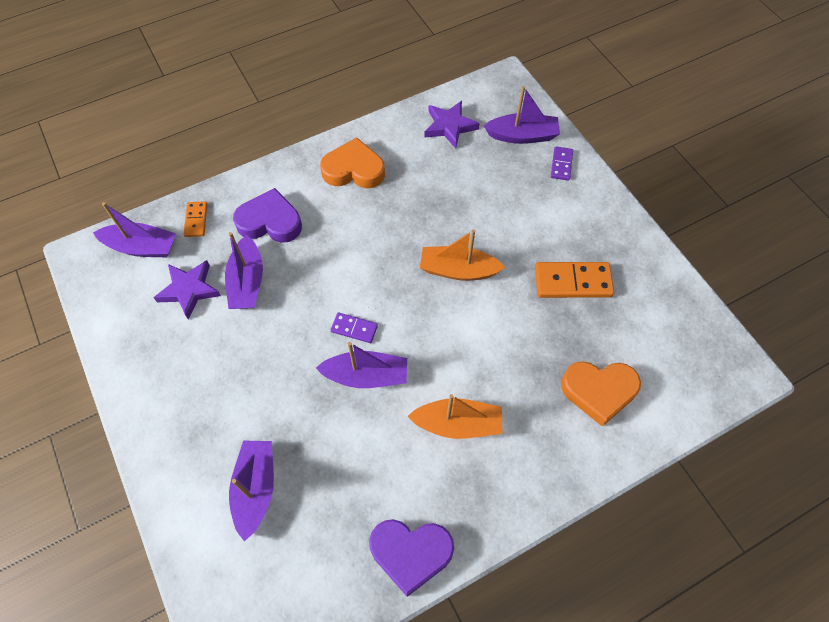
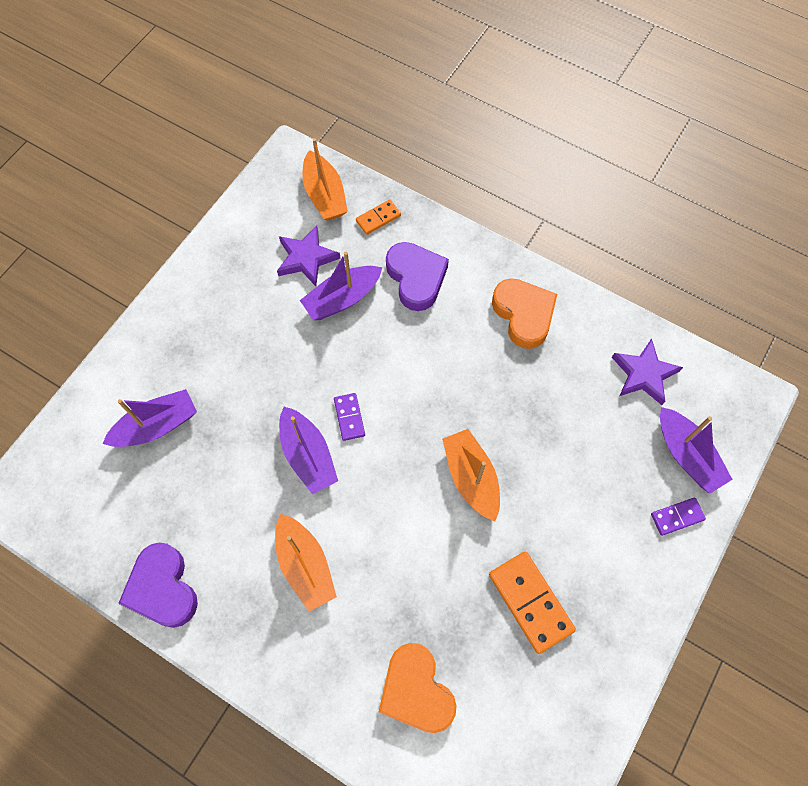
camera: 60 degrees right, 5 degrees up
purple boat [93,202,176,257] -> orange boat [302,138,348,221]

